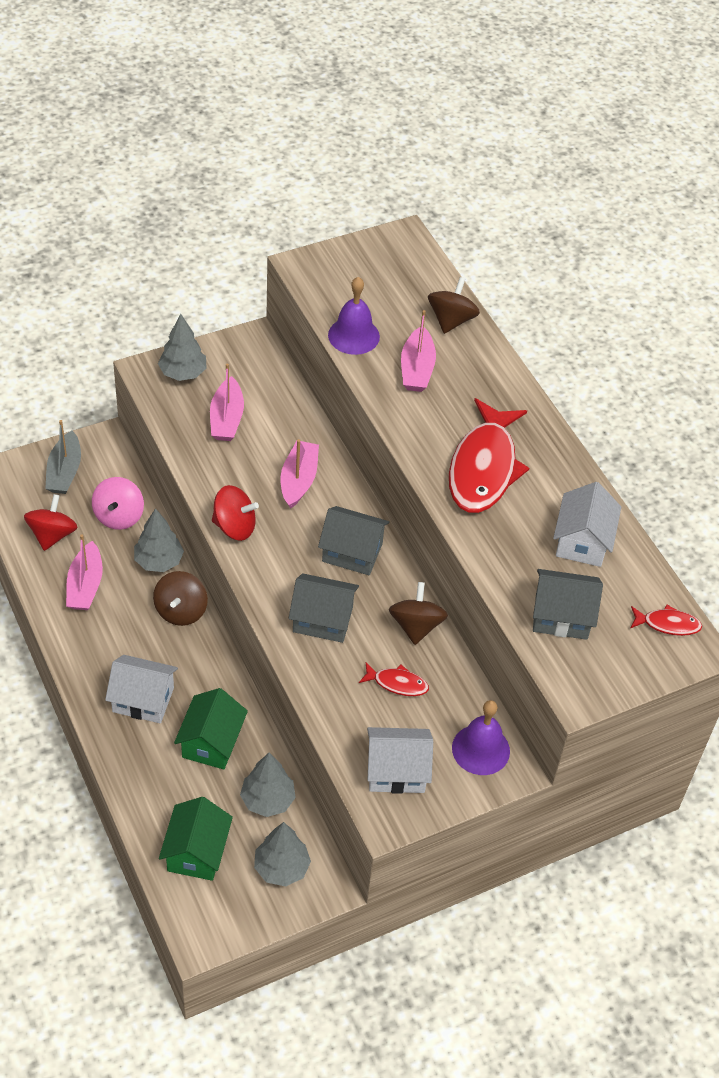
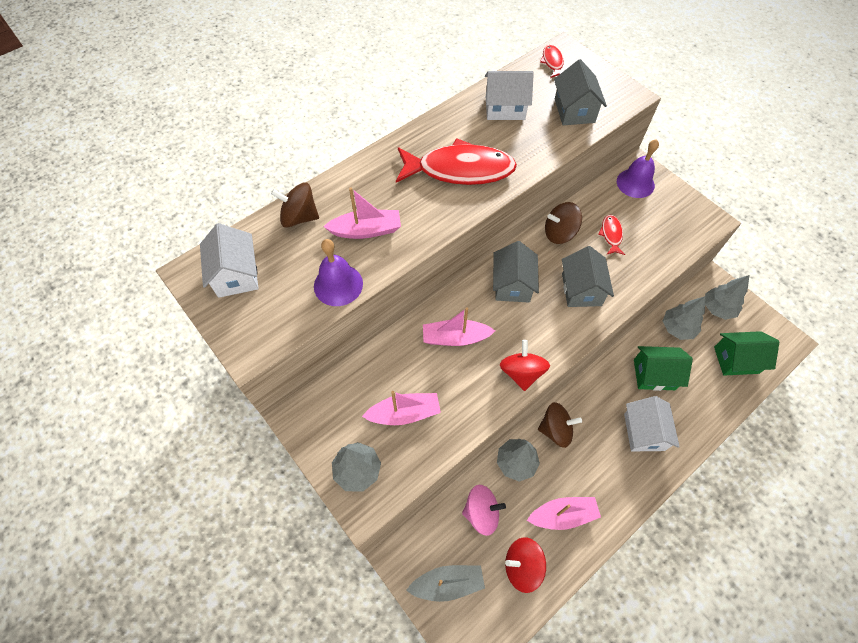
camera: 100 degrees left, 10 degrees up
white house [367,727,433,794] -> white house moved to [200,223,259,298]

